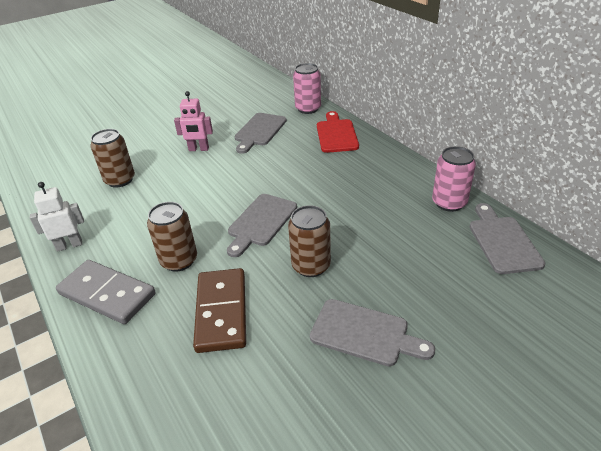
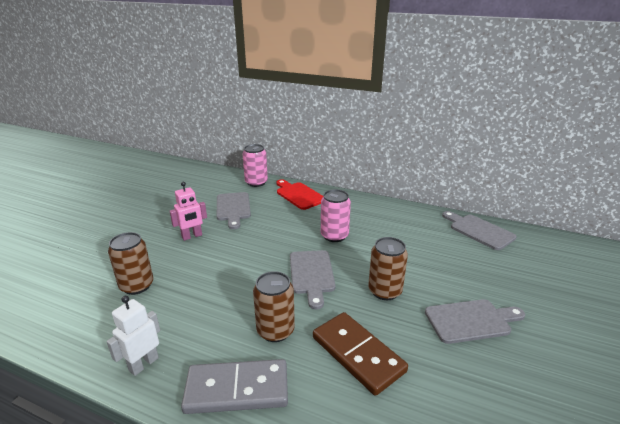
camera: 35 degrees left, 10 degrees down
pink can [432,146,476,212] -> pink can moved to [321,189,351,242]

